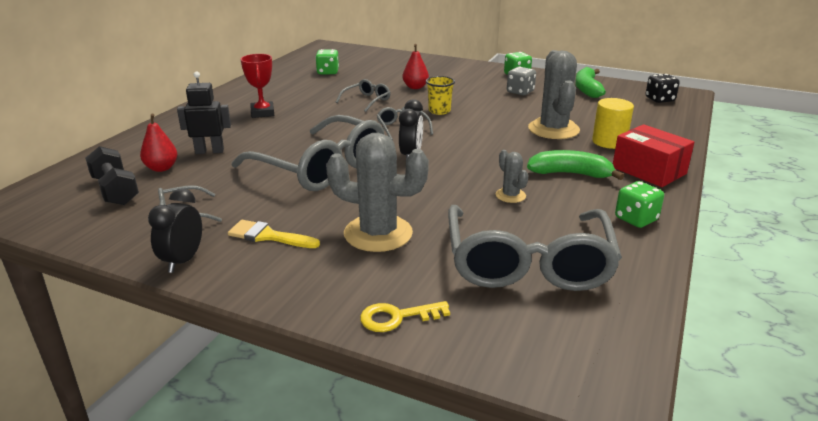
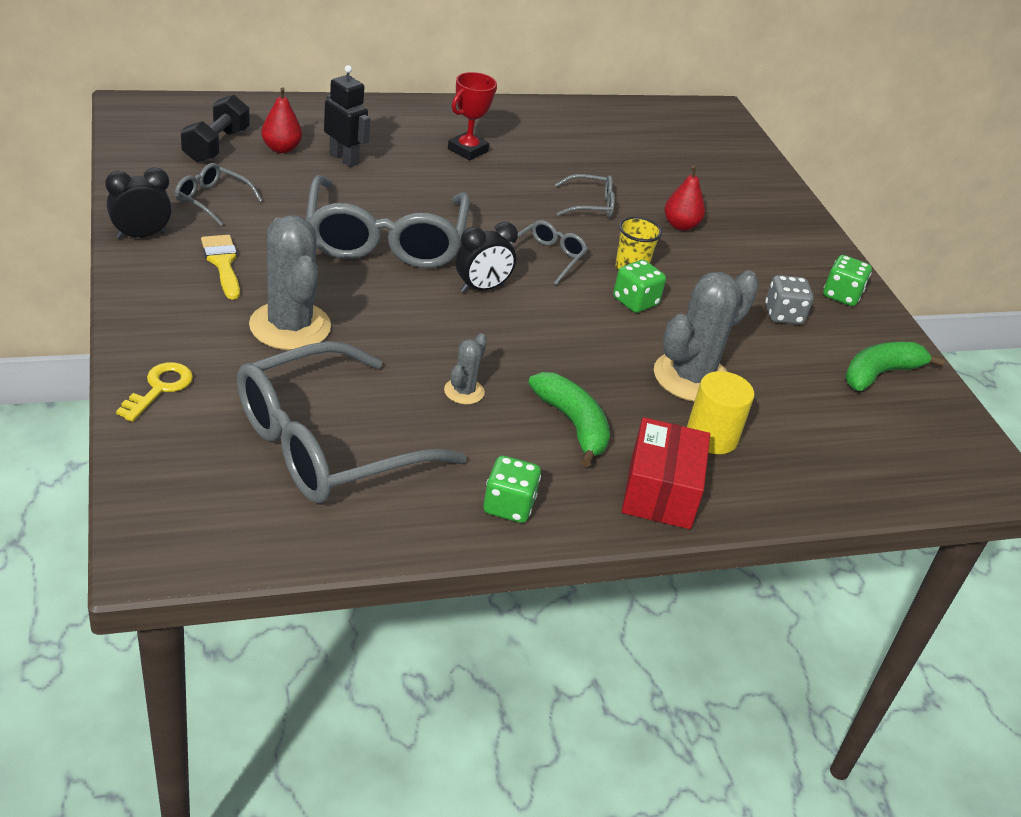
camera: 45 degrees right, 10 degrees up
green dice [315,49,339,74] -> green dice moved to [613,260,666,313]
yellow key [360,301,450,332] -> yellow key turned 75 degrees clockwise [116,362,193,422]
black dice [645,74,680,103] -> none

